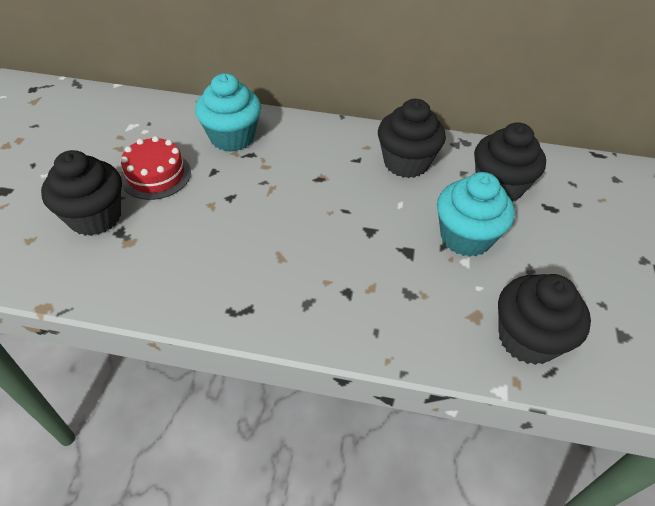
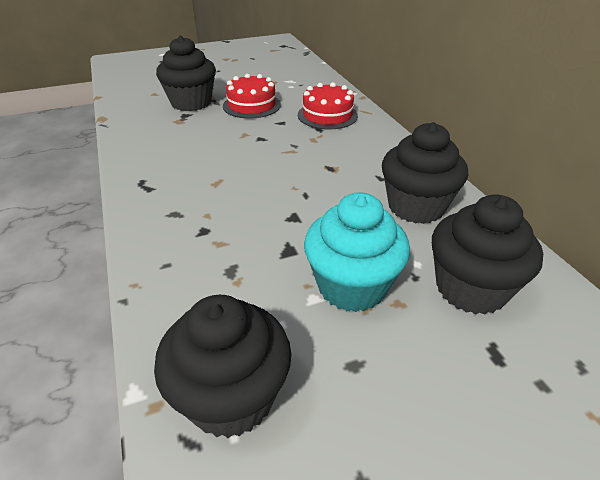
camera: 60 degrees right, 10 degrees down
turquoise cupcake [195,73,261,152] -> red cake [298,82,358,130]

